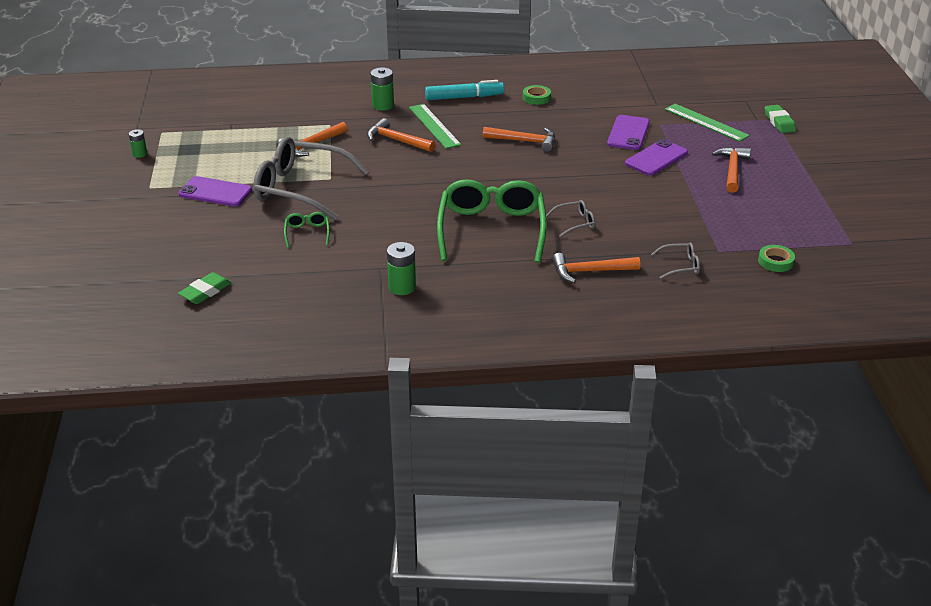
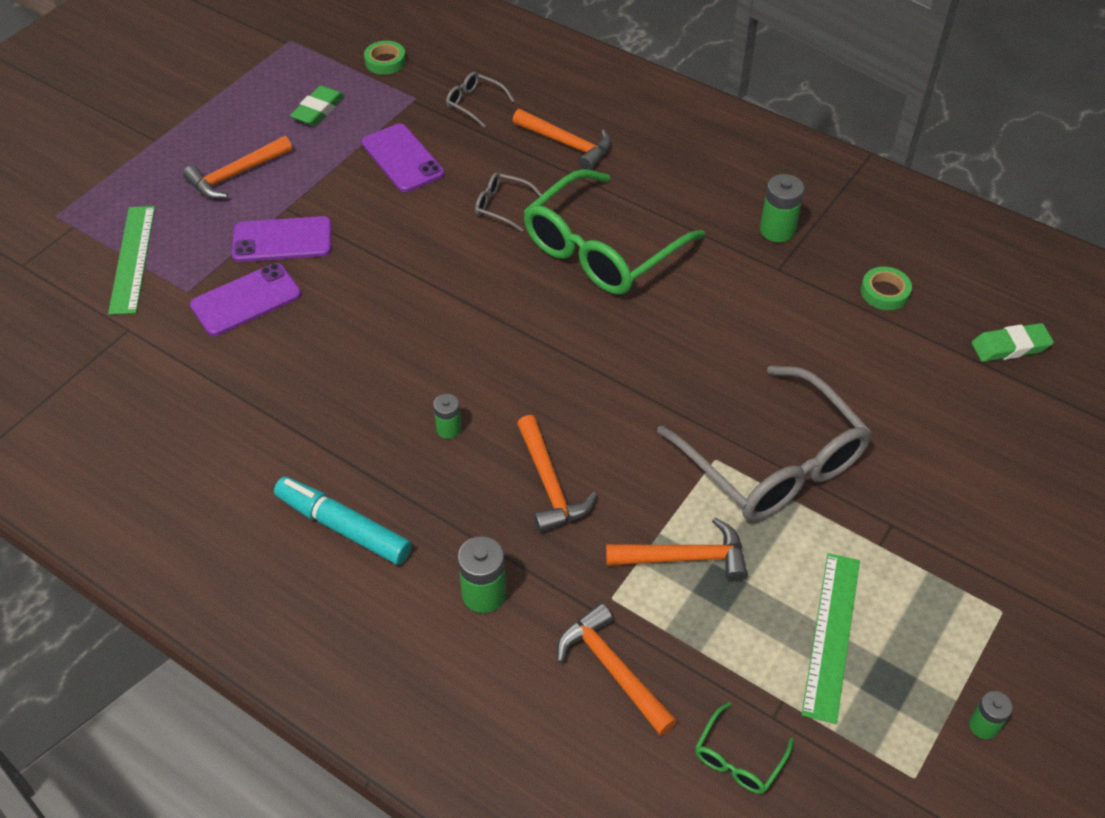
camera: 140 degrees left, 15 degrees up
purple phone [178,176,252,206] -> purple phone moved to [362,123,444,192]
green glasses [284,212,330,248] -> green glasses moved to [695,702,794,794]
green ruler [409,104,461,149] -> green ruler moved to [802,553,860,724]
orange hammer [483,127,555,152] -> orange hammer moved to [557,603,677,736]
green tape [523,85,551,105] -> green tape moved to [861,267,912,310]
green eraser [765,105,796,133] -> green eraser moved to [290,85,345,126]
none -> green battery [433,394,461,439]

